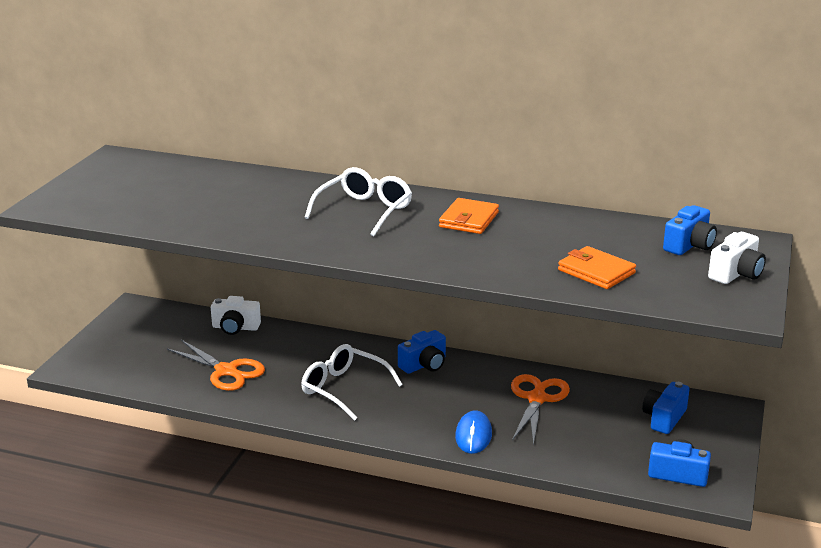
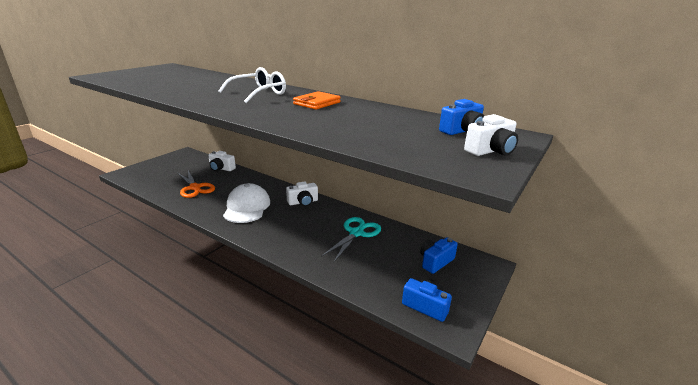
camera: 15 degrees right, 0 degrees up
white glasses [301,344,403,421] -> white cap [223,183,270,223]
blue camera [398,330,446,374] -> white camera [286,182,318,207]
blue mouse [455,410,492,454] -> none
orange scissors [511,374,570,445] -> turquoise scissors [321,217,381,263]
orange wallet [558,246,636,289] -> none

